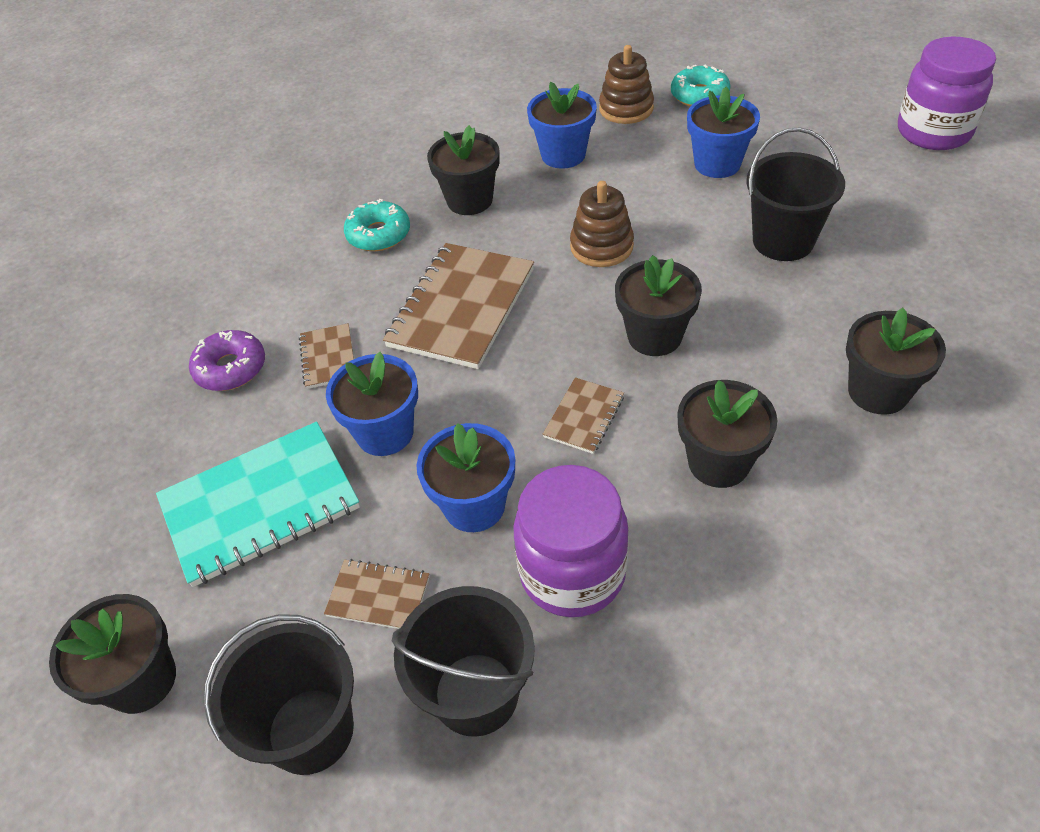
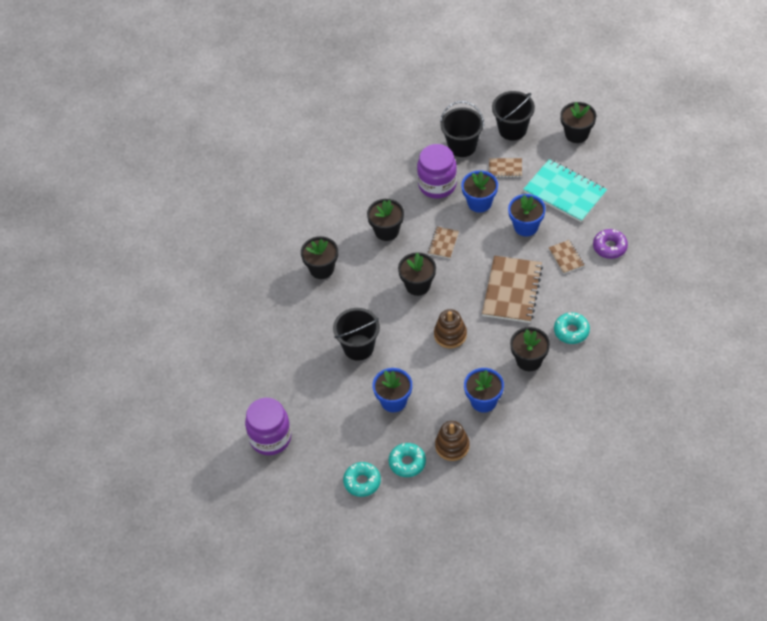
camera: 170 degrees right, 5 degrees up
turquoise notebook [156,422,360,587] -> turquoise notebook turned 75 degrees clockwise [523,159,607,222]
none -> turquoise donut [343,462,381,497]

